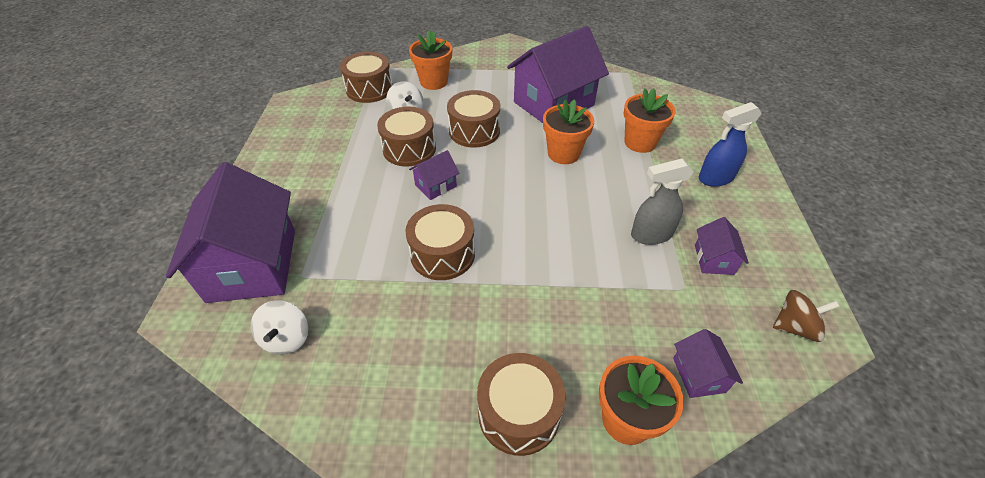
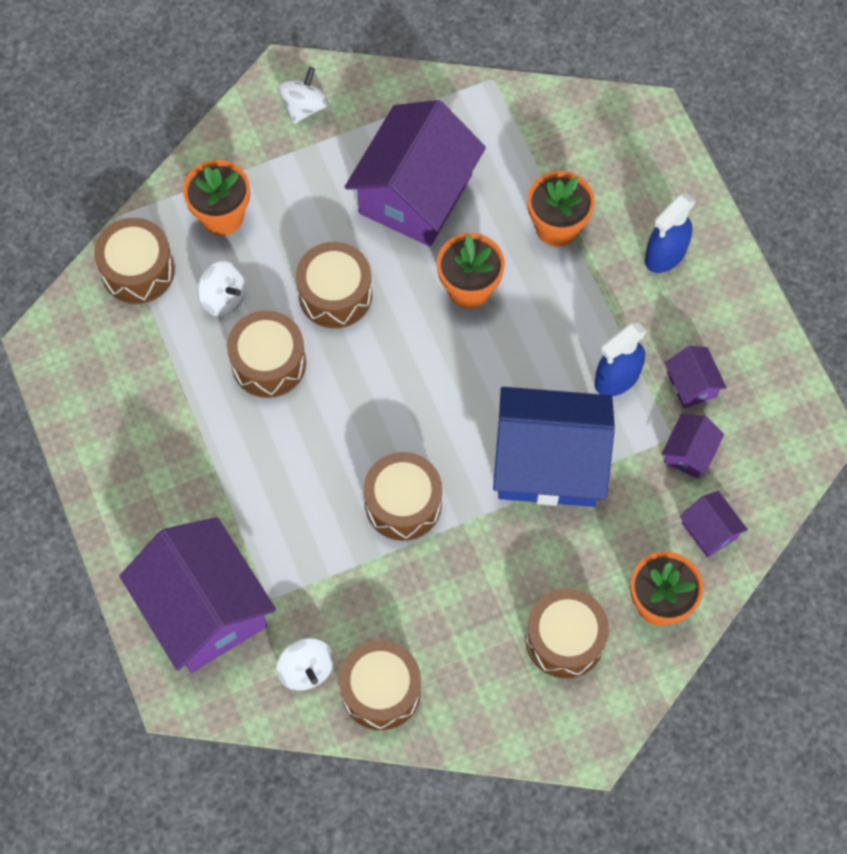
camera: 25 degrees left, 20 degrees up
purple house [409,150,459,200] -> purple house moved to [661,414,724,478]
grey spray bottle [631,159,694,245] -> blue spray bottle [595,323,647,396]
brown spinning top [773,290,840,342] -> none
none -> white spinning top [278,67,329,124]
none -> brown drum [339,640,421,730]
none -> blue house [493,387,615,507]

